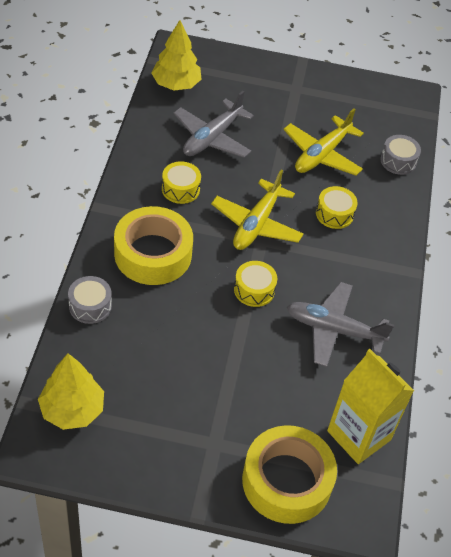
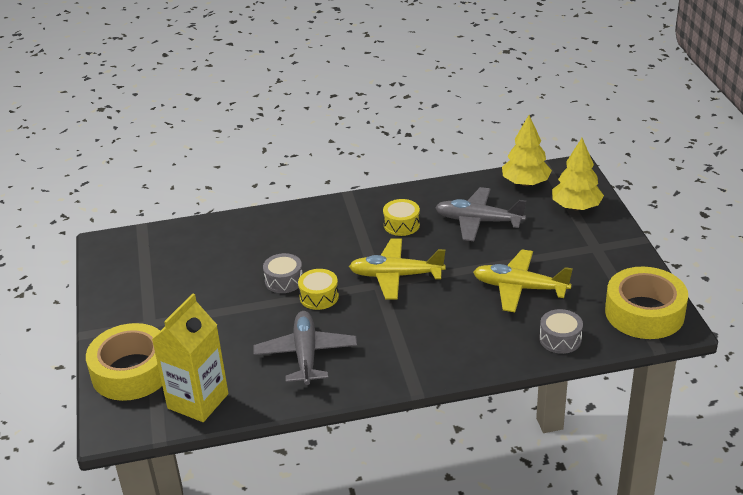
camera: 75 degrees right, 15 degrees down
yellow tree [38,353,104,430] -> yellow tree moved to [552,138,604,210]
grey drum [68,276,112,324] -> grey drum moved to [263,253,302,293]
yellow tape [114,206,193,285] -> yellow tape moved to [605,267,688,339]
yellow drum [316,186,358,229] -> none

